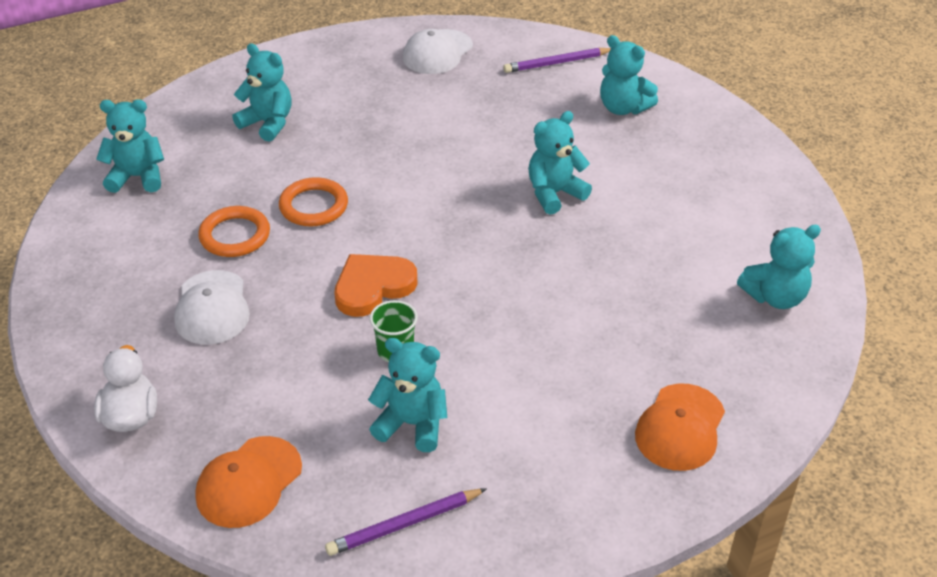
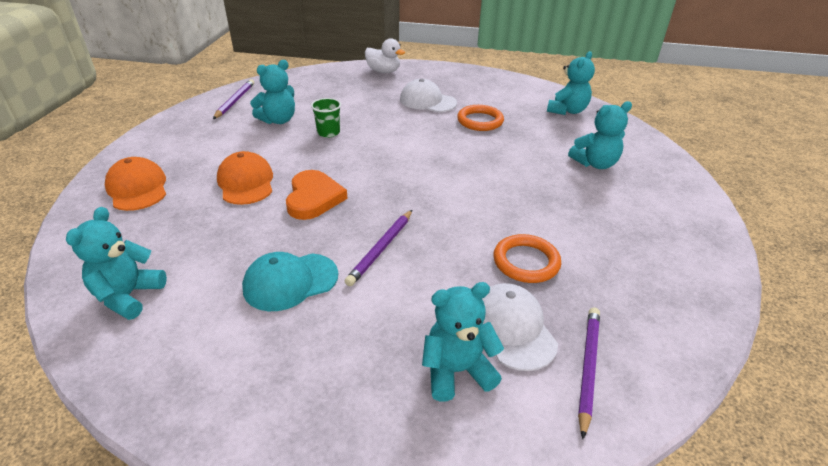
camera: 125 degrees right, 5 degrees down
orange cap [195,436,302,528] -> orange cap moved to [217,151,273,205]
orange ring [279,177,348,227] -> orange ring moved to [493,234,561,283]
orange heart [335,254,418,317] -> orange heart moved to [286,170,348,220]
white cap [403,29,473,74] -> white cap moved to [482,283,558,371]
turquoise teddy bear [528,111,592,215] -> purple pencil [345,210,412,286]
none -> turquoise cap [242,252,338,311]

